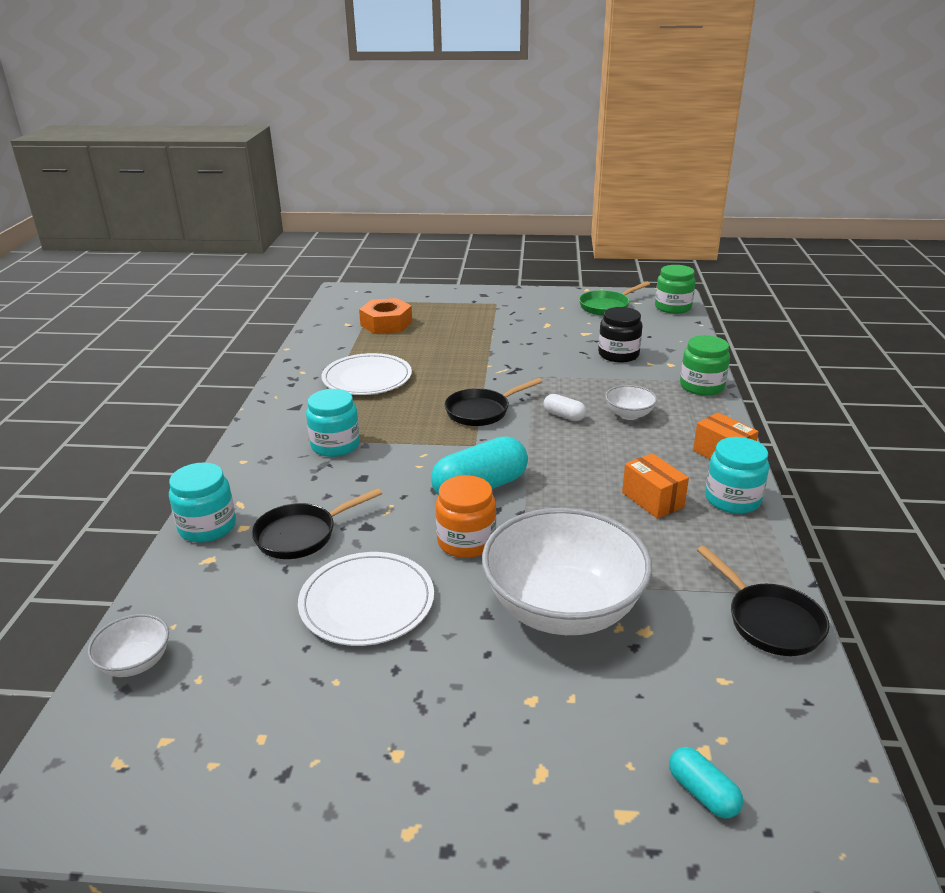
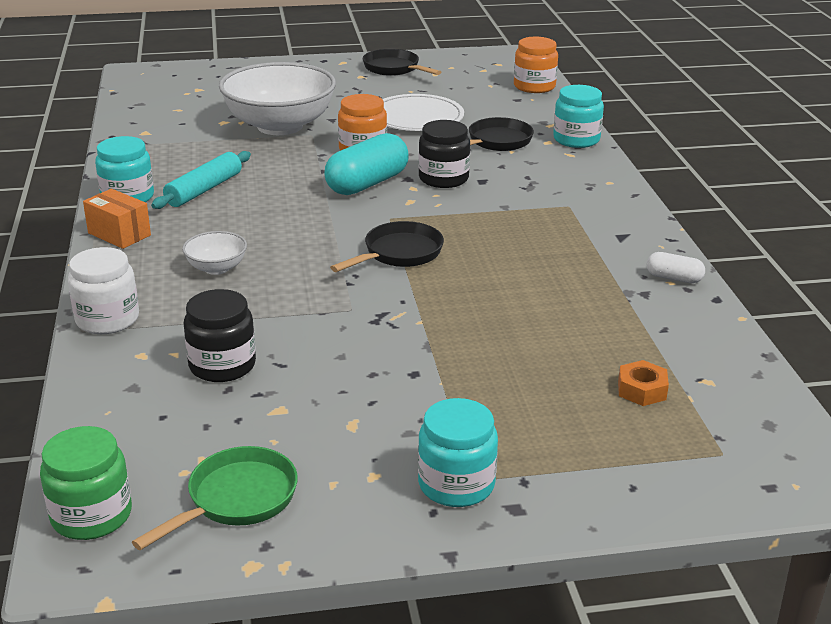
camera: 165 degrees right, 0 degrees up
white bowl [88,614,169,677] -> orange jar [514,37,558,93]
turquoise jar [306,389,360,457] -> turquoise jar moved to [418,398,498,507]
white plate [321,353,412,395] -> none
orange nut [359,298,412,334] -> orange nut [618,360,669,406], size x0.57
white capsule [543,394,586,421] -> white capsule moved to [647,252,705,283]
orange box [622,453,689,519] -> turquoise rolling pin [151,151,251,209]
turquoise capsule [669,747,743,819] -> none
green jar [680,335,730,396] -> white jar [68,247,139,334]
black pan [697,545,829,656] -> black pan moved to [363,49,441,76]
none -> black jar [418,120,470,188]

